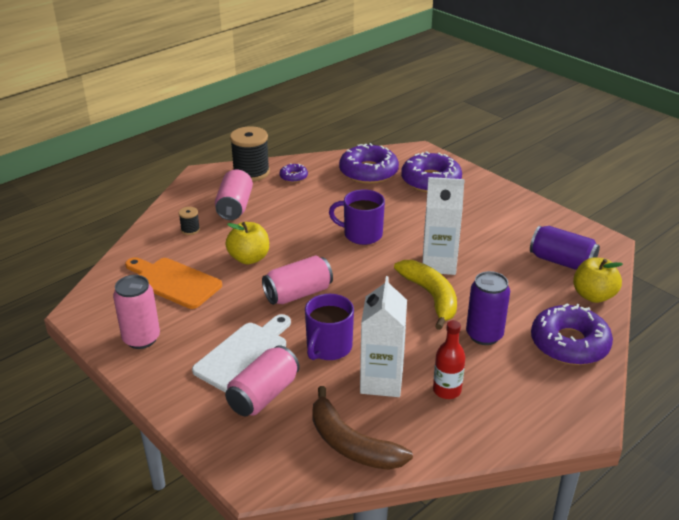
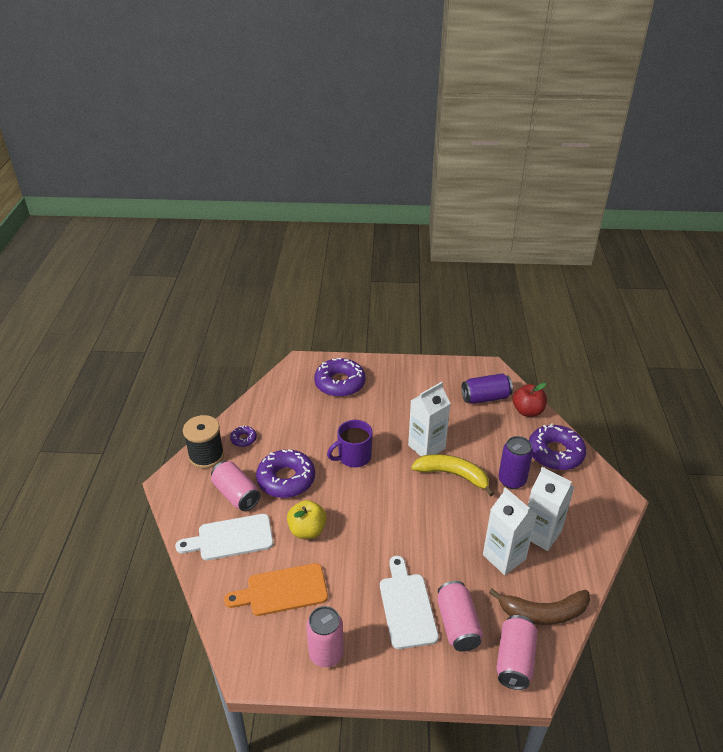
camera: 45 degrees left, 5 degrees up
black spool [179,207,200,235] -> white cutting board [175,514,273,560]
pink can [262,255,333,305] -> pink can moved to [496,615,538,690]
purple mug [305,294,354,360] -> none
purple donut [339,143,399,184] -> purple donut moved to [256,449,315,498]
red bottle [433,320,465,399] -> white carton [528,467,574,551]
yellow apple [573,258,623,303] -> red apple [513,383,547,417]

